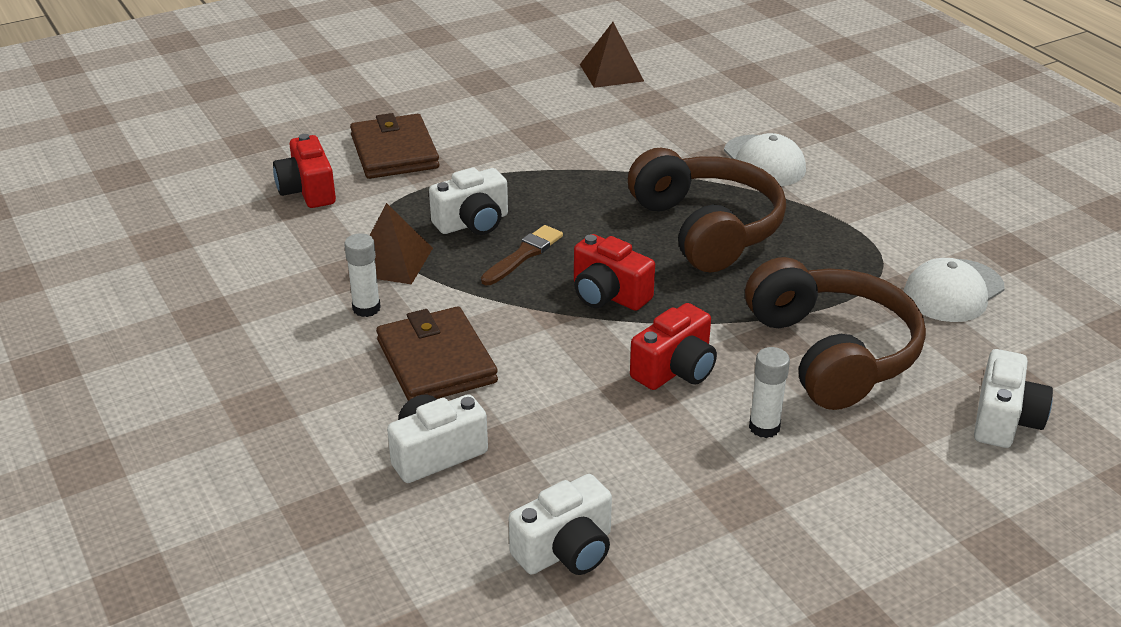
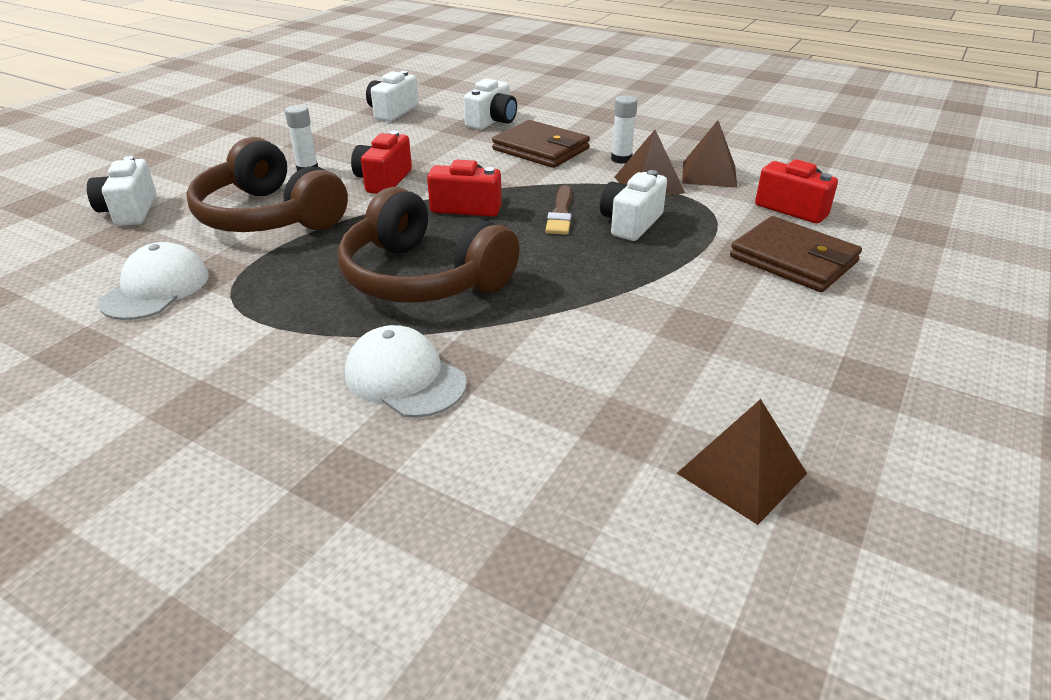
camera: 150 degrees right, 0 degrees up
none -> brown pyramid [682,120,737,188]

